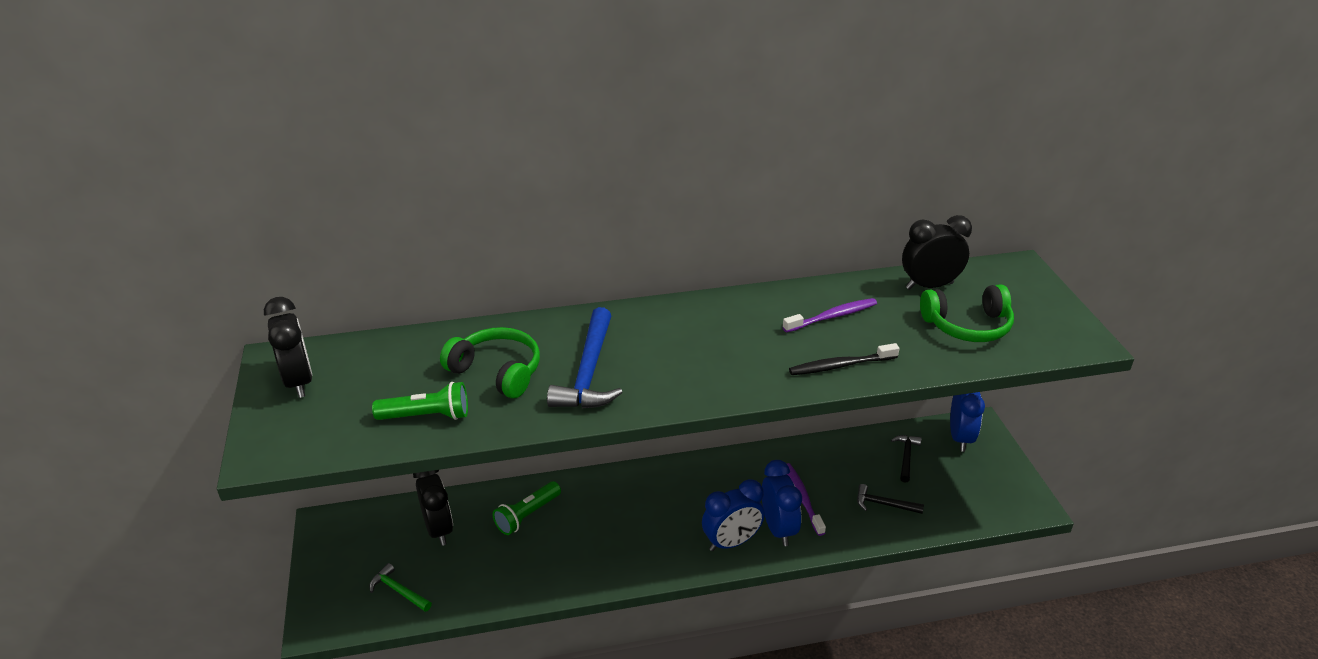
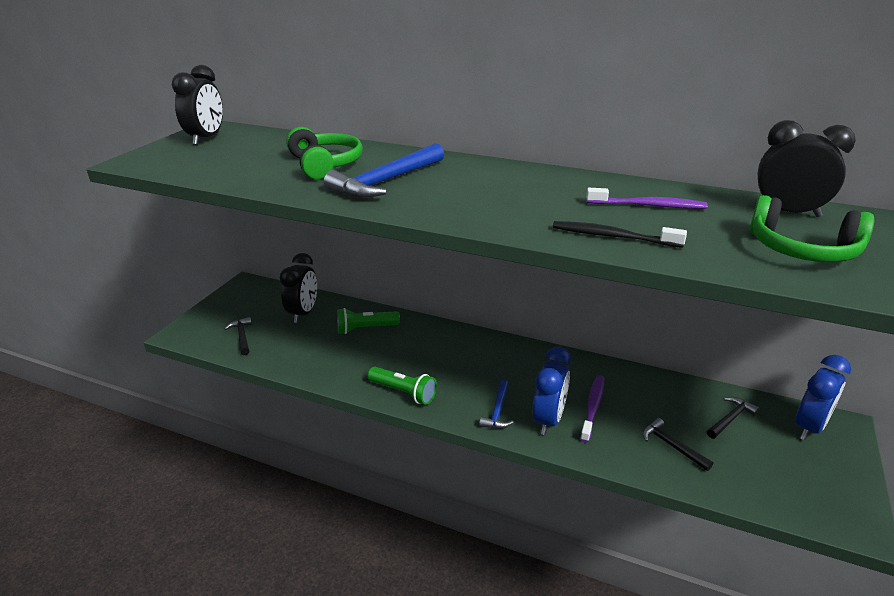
camera: 35 degrees right, 5 degrees down
green hammer [369,563,432,612] -> black hammer [224,317,252,355]
green flashlight [372,382,468,420] -> green flashlight moved to [368,367,437,405]
blue clock [702,479,765,551] -> blue hammer [479,380,514,429]

